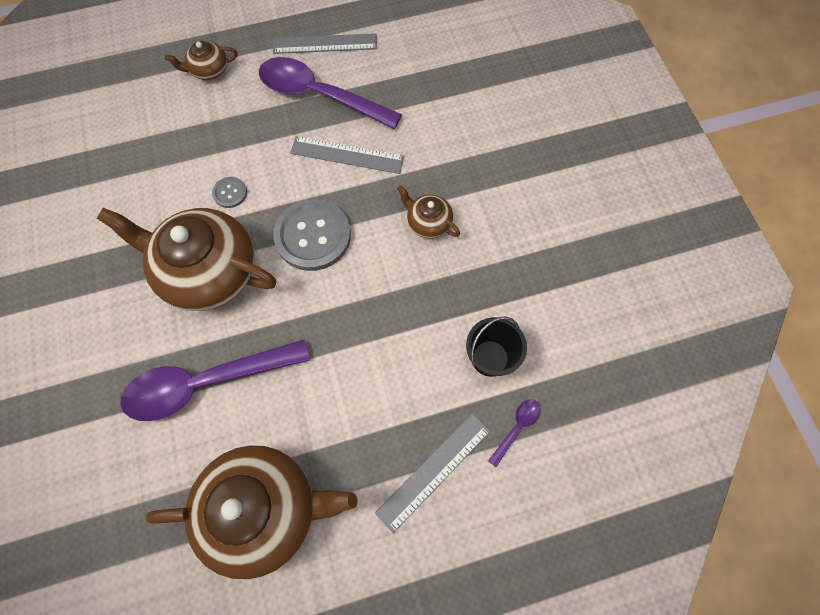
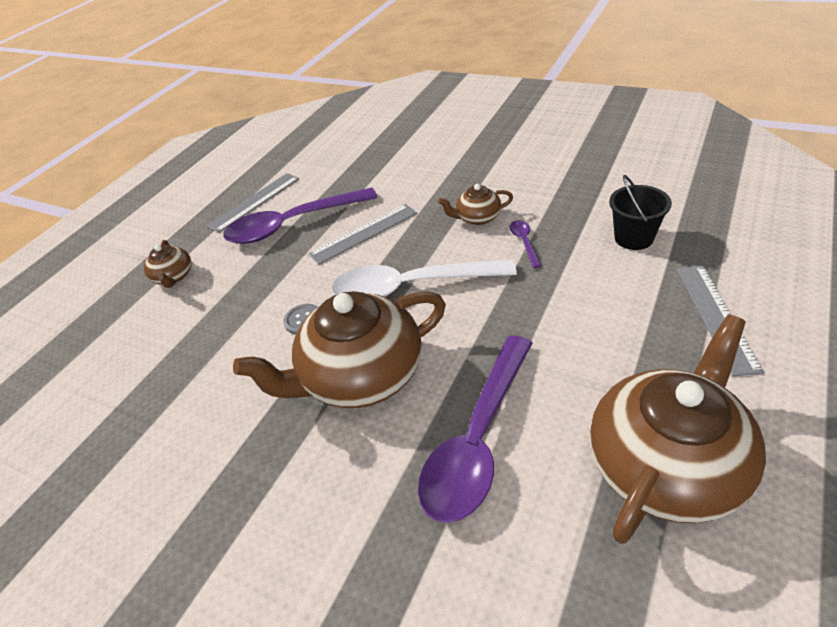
camera: 40 degrees left, 25 degrees down
brown teapot [165,41,238,80] -> brown teapot turned 45 degrees counterclockwise [144,240,192,288]
grey button [273,199,351,271] -> white spoon [331,259,517,297]
purple spoon [488,399,540,467] -> purple spoon moved to [509,220,542,268]

